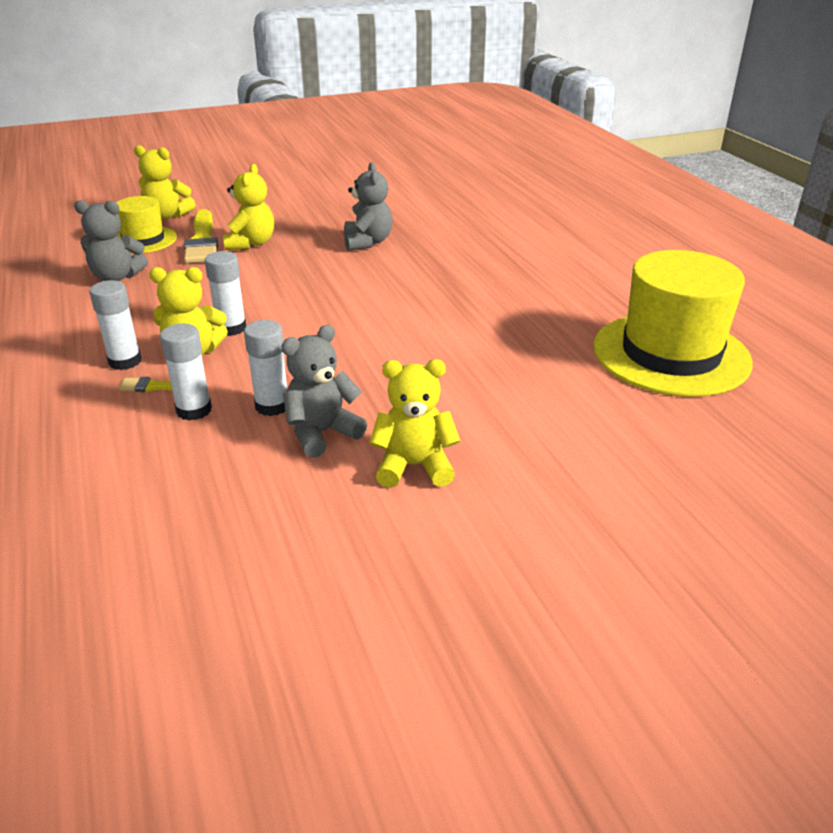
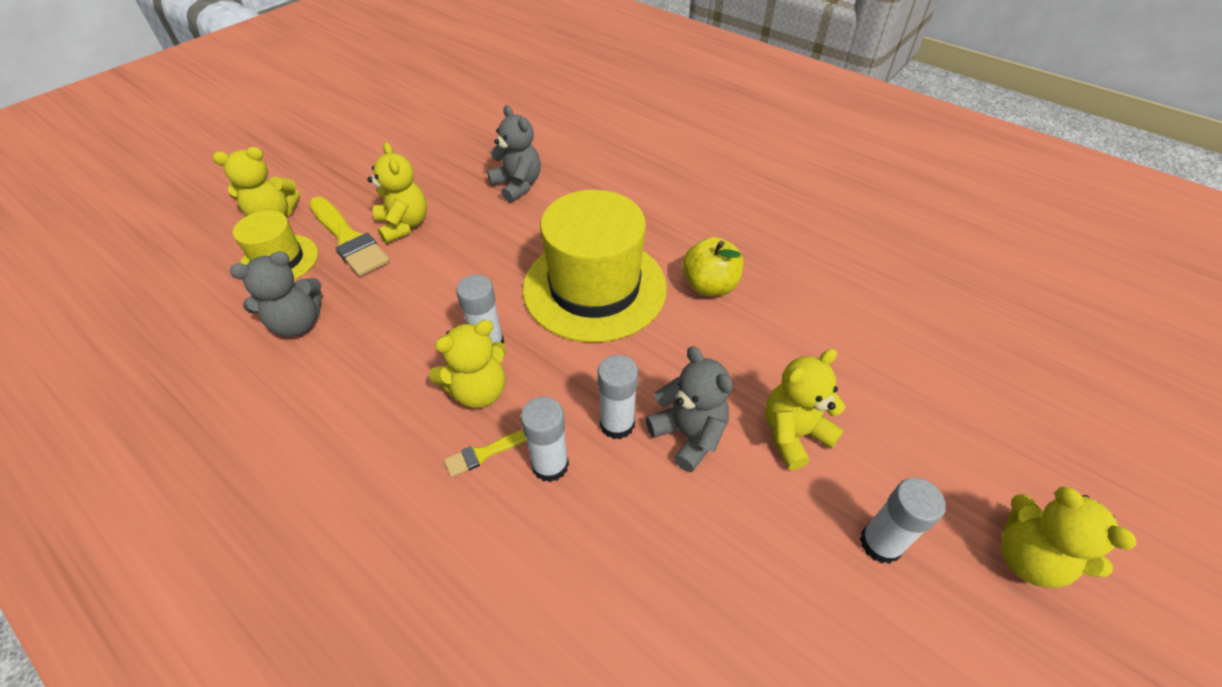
camera: 30 degrees left, 15 degrees up
white glue stick [89,280,141,370] -> white glue stick moved to [860,478,946,564]
grey teddy bear [281,325,367,458] -> grey teddy bear turned 120 degrees clockwise [646,346,733,472]
yellow hat [593,250,753,397] -> yellow hat moved to [523,190,667,342]
none -> yellow apple [682,237,744,296]
none -> yellow teddy bear [1001,487,1136,588]

